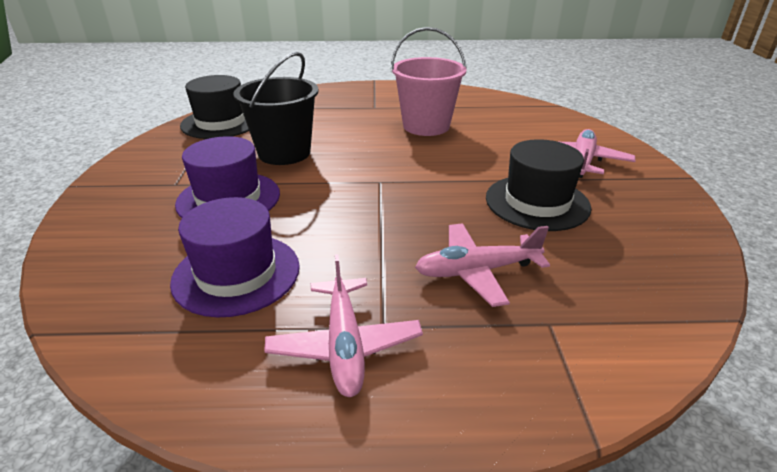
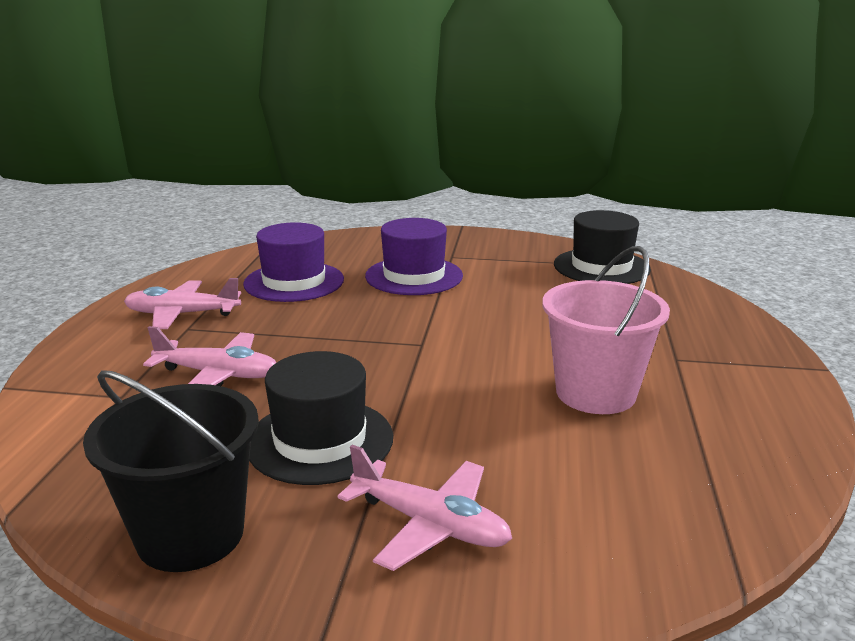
camera: 100 degrees right, 10 degrees down
black bucket [234,52,318,165] -> black bucket moved to [83,370,259,572]
pink plane [415,223,550,307] -> pink plane turned 105 degrees clockwise [143,326,276,386]

